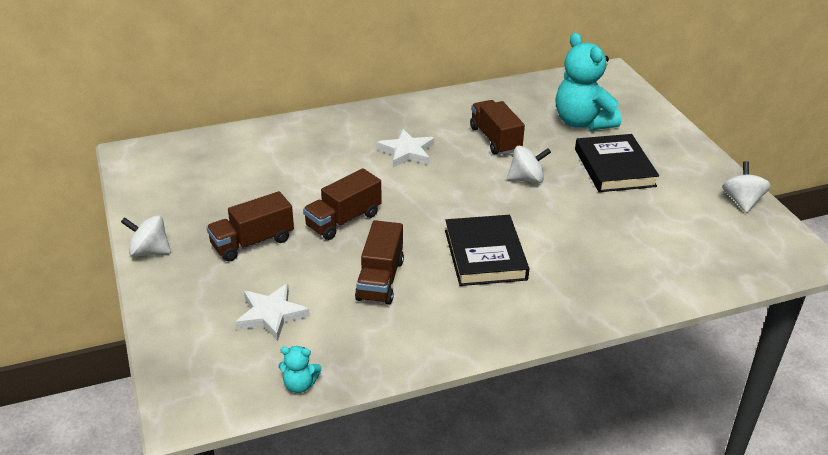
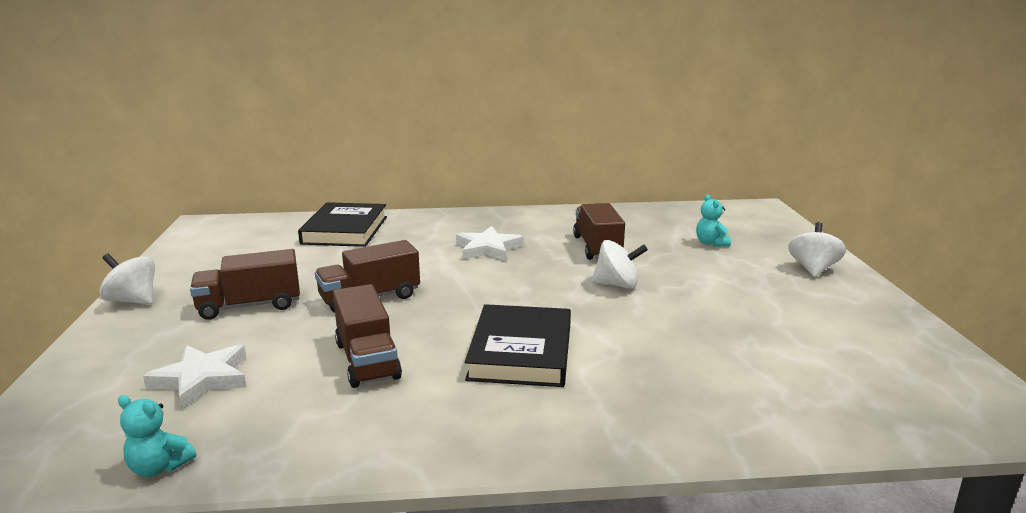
camera: 15 degrees right, 15 degrees down
brown truck [355,220,404,305] -> brown truck turned 45 degrees counterclockwise [333,284,402,388]
turquoise teddy bear [556,33,621,131] -> turquoise teddy bear [696,194,731,247], size x0.44
black book [575,134,659,192] -> black book moved to [298,202,387,247]
white spinning top [722,161,771,213] -> white spinning top moved to [788,222,846,277]

